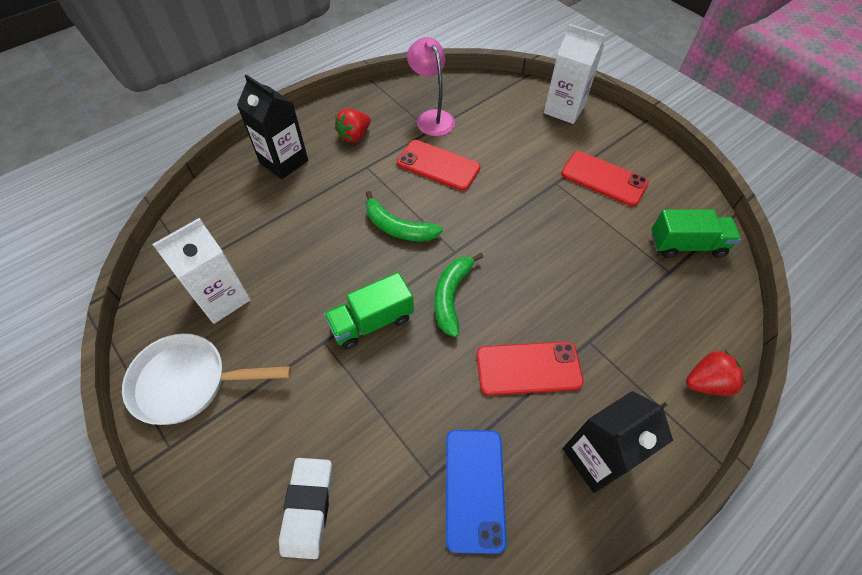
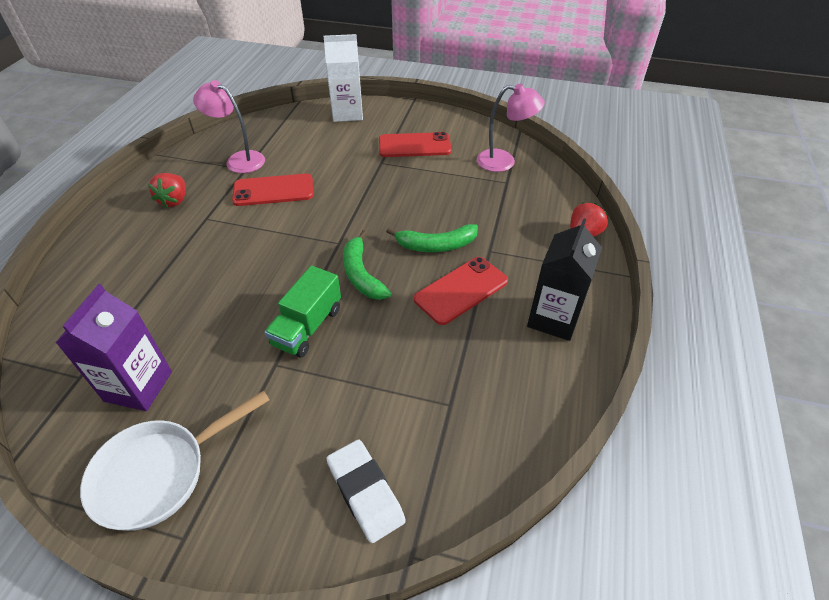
camera: 35 degrees left, 10 degrees down
white carton [152,218,251,324] -> purple carton [56,284,172,411]
black carton [237,74,308,179] -> none
green banana [366,191,443,242] -> green banana moved to [386,224,478,252]
blue phone [446,430,507,554] -> none
green truck [651,209,741,258] -> pink lamp [477,83,545,172]

